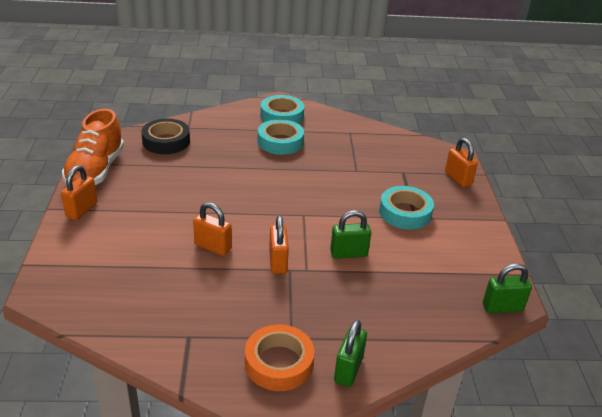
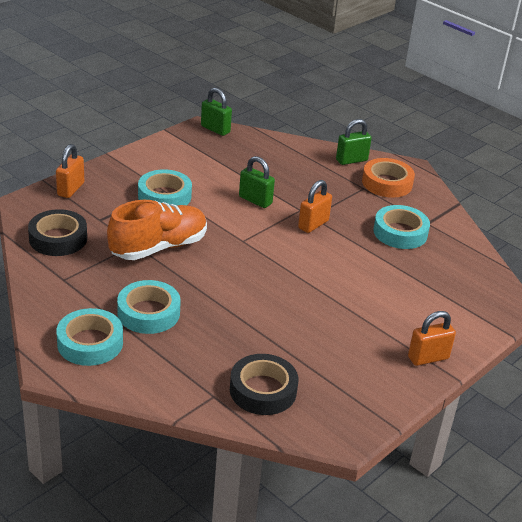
camera: 135 degrees left, 0 degrees up
orange shoe [62,109,124,185] -> orange shoe moved to [107,200,207,260]
orange padlock [193,202,232,256] -> none
none -> black tape [28,209,87,256]
none -> turquoise tape [373,205,430,249]

